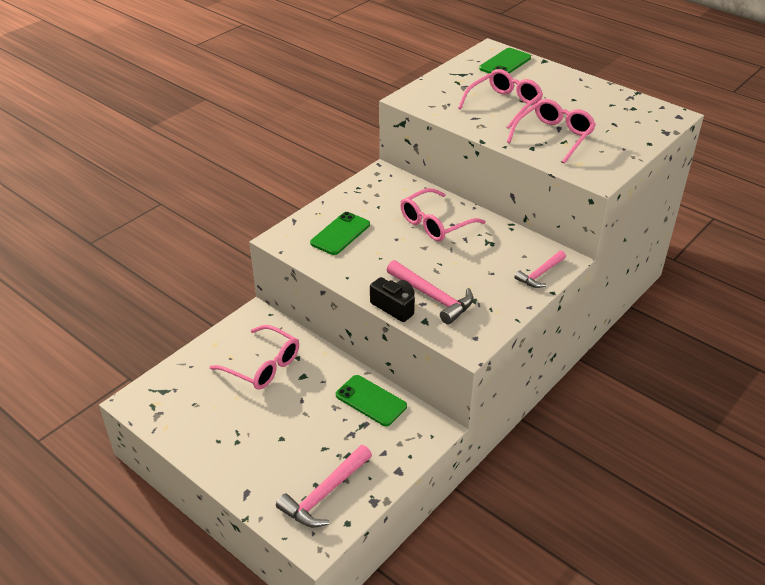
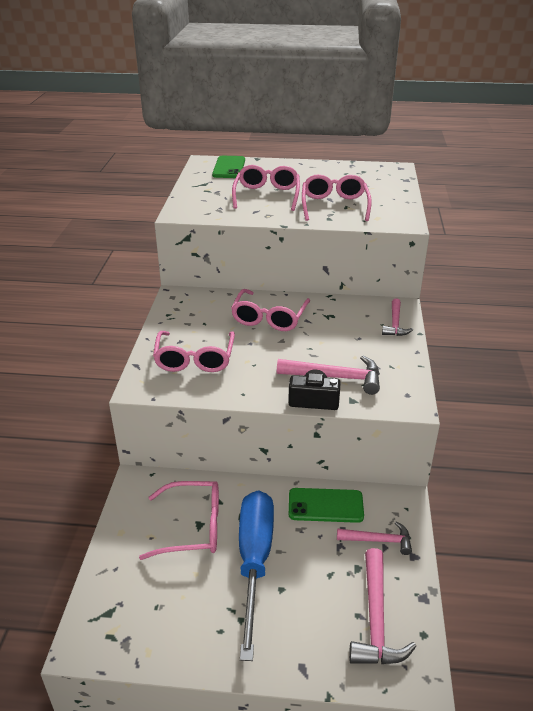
camera: 35 degrees left, 5 degrees down
green phone [310,212,370,255] -> pink glasses [153,331,235,372]
none -> blue screwdriver [239,490,274,661]
none -> pink hammer [337,521,412,555]

